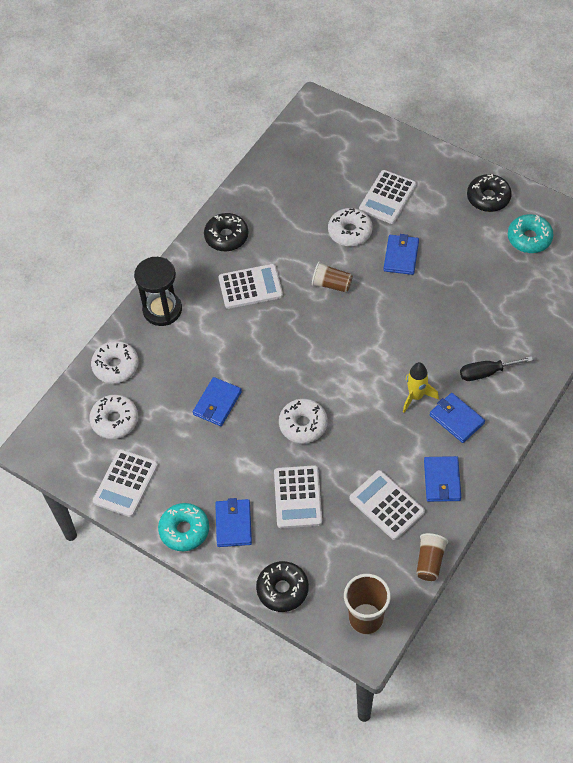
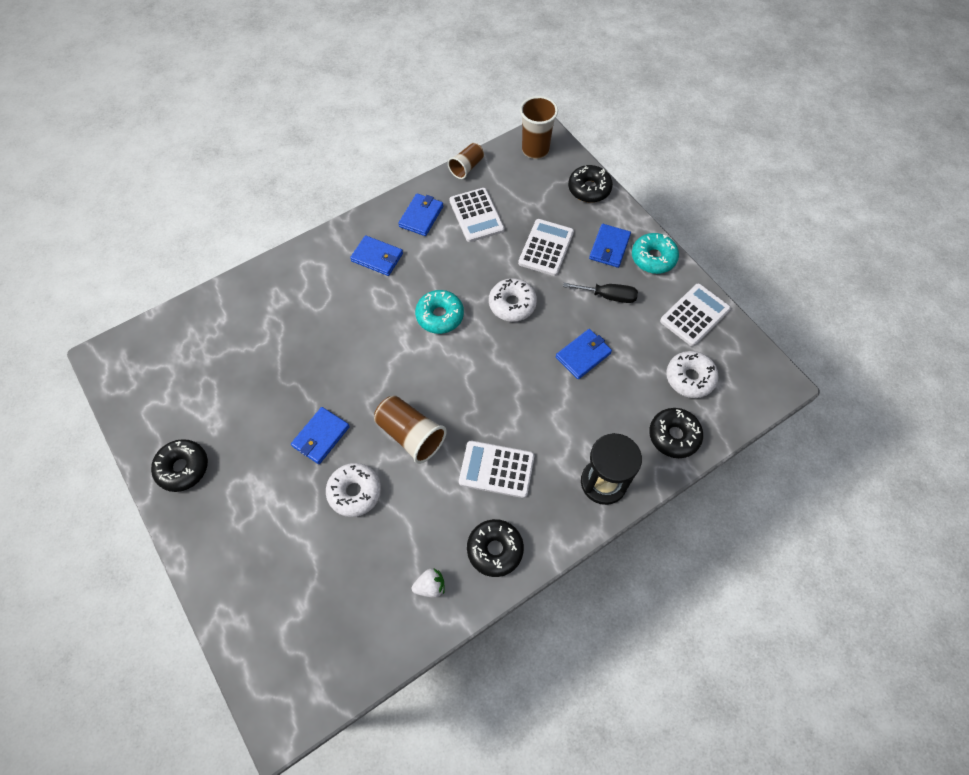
camera: 160 degrees left, 5 degrees up
white donut [91,341,139,384] -> black donut [649,408,703,458]
brown cup [312,262,353,292] -> brown cup [374,395,447,464], size x1.54
white calculator [359,170,417,224] -> none
yellow rocket [403,362,439,413] -> none
blue wallet [430,393,485,443] -> blue wallet turned 45 degrees counterclockwise [350,235,403,276]
black screwdriver [460,356,533,381] -> black screwdriver moved to [563,283,638,303]
turquoise donut [508,214,553,253] -> turquoise donut moved to [415,290,464,334]
none -> white strawberry [412,569,445,598]

